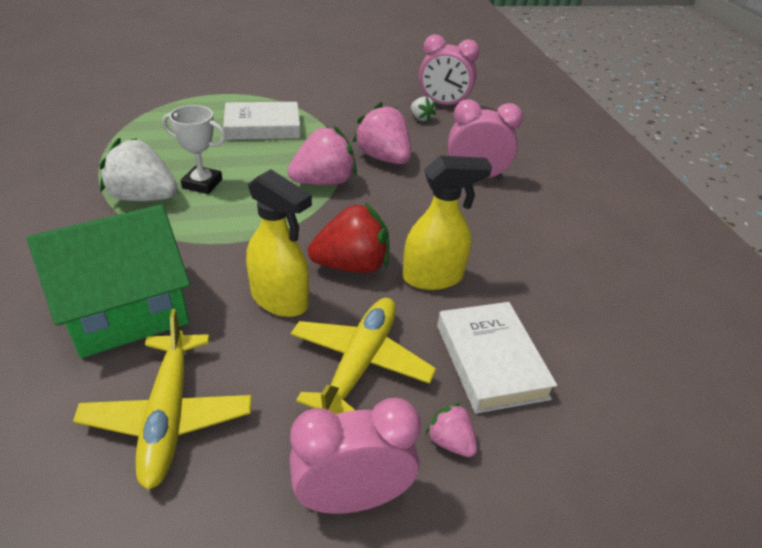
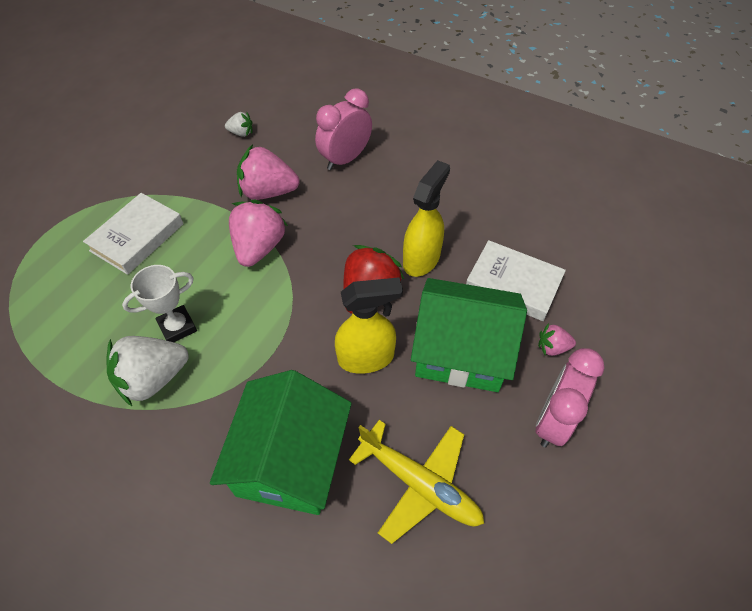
camera: 45 degrees left, 15 degrees up
yellow plane [291,298,436,414] -> green house [411,278,527,392]
pink clock [419,34,480,105] -> none

